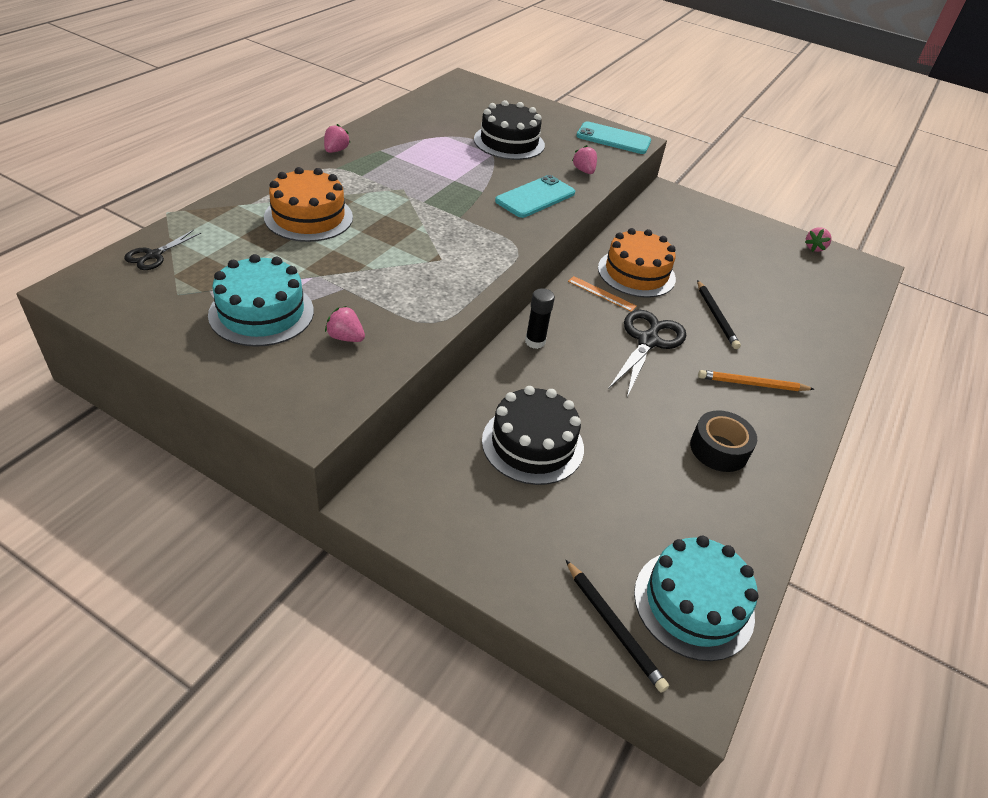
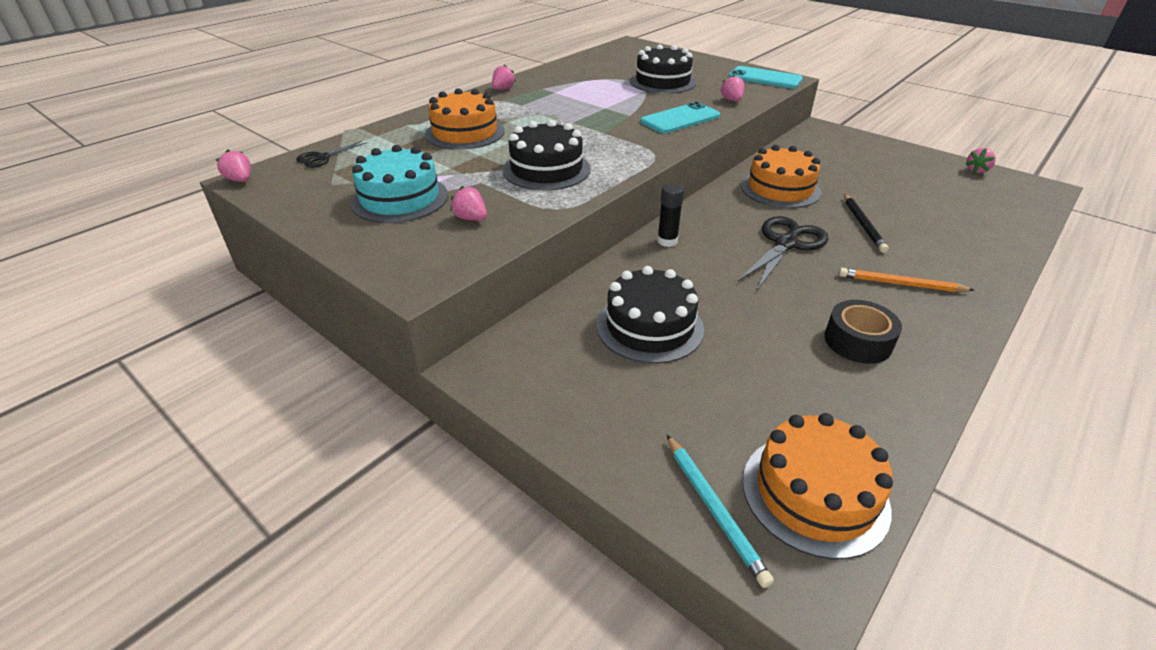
camera: 15 degrees right, 5 degrees down
black pencil [566,560,669,692] -> turquoise pencil [667,435,774,588]
orange ruler [568,276,637,312] -> none
turquoise cake [634,536,758,661] -> orange cake [743,413,893,559]
none -> pink strawberry [216,149,251,182]
none -> black cake [502,120,591,190]

